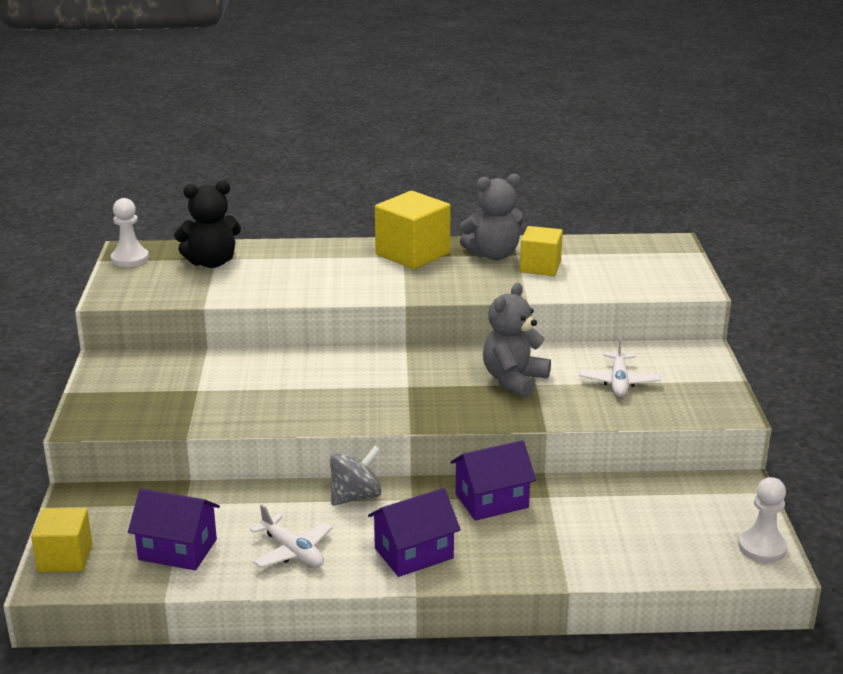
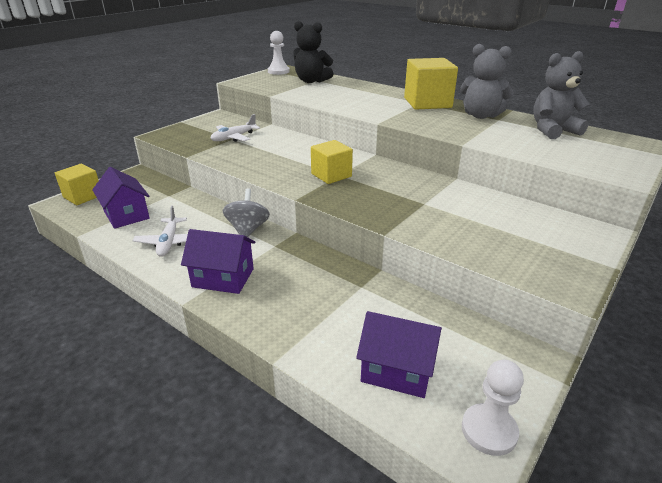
camera: 40 degrees right, 5 degrees up
grey spinning top [330,446,382,506] -> grey spinning top turned 90 degrees counterclockwise [222,188,270,237]
purple house [450,440,536,521] -> purple house moved to [356,311,442,398]
grey teddy bear [483,283,551,398] -> grey teddy bear moved to [533,51,589,139]
yellow cube [520,226,563,276] -> yellow cube moved to [311,140,353,184]
white plane [579,337,661,397] -> white plane moved to [211,114,260,142]

